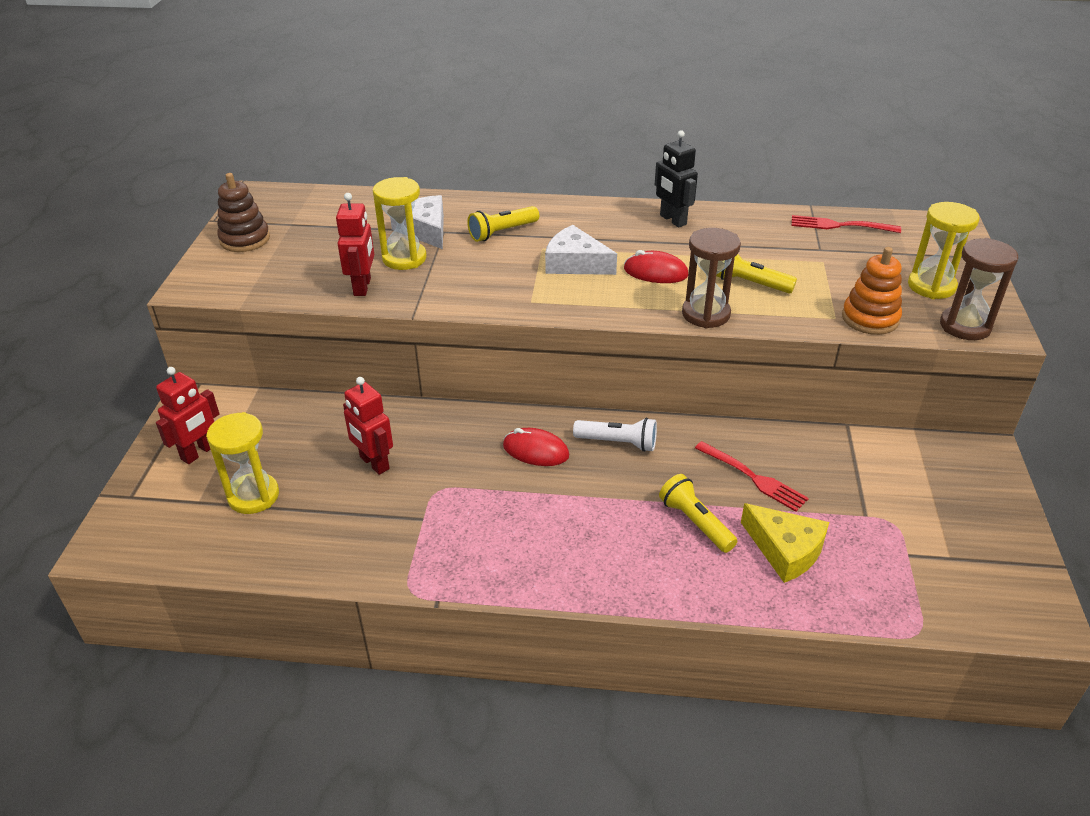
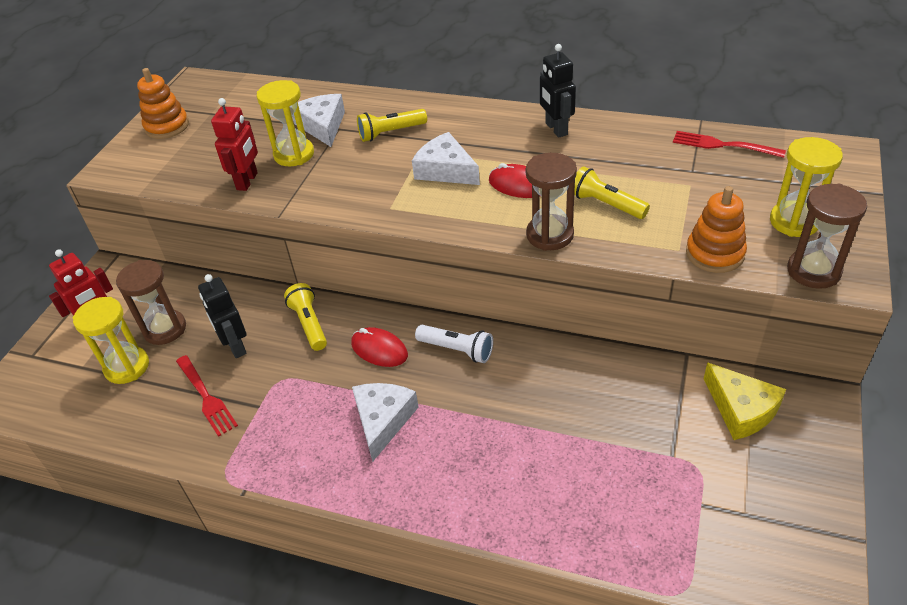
camera: 15 degrees right, 5 degrees up
brown stacking toy [217,173,270,252] -> orange stacking toy [137,68,189,139]
red robot [343,377,393,475] -> black robot [198,274,247,358]
yellow flashlight [659,474,737,553] -> yellow flashlight moved to [284,283,327,351]
red fork [695,441,809,512] -> red fork moved to [176,355,238,437]
yellow cheese [741,503,829,583] -> yellow cheese moved to [704,362,786,440]
none -> brown hourglass [116,260,186,345]
none -> white cheese [352,383,419,462]

